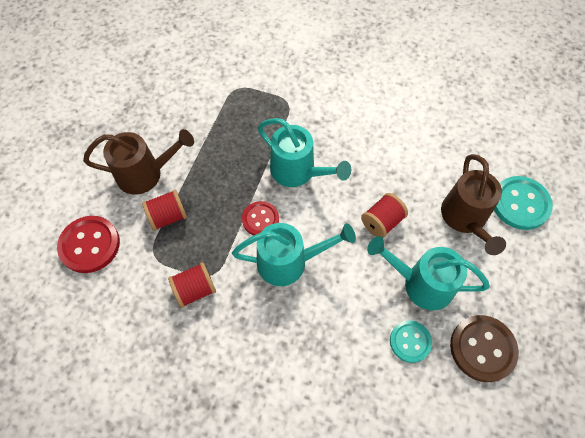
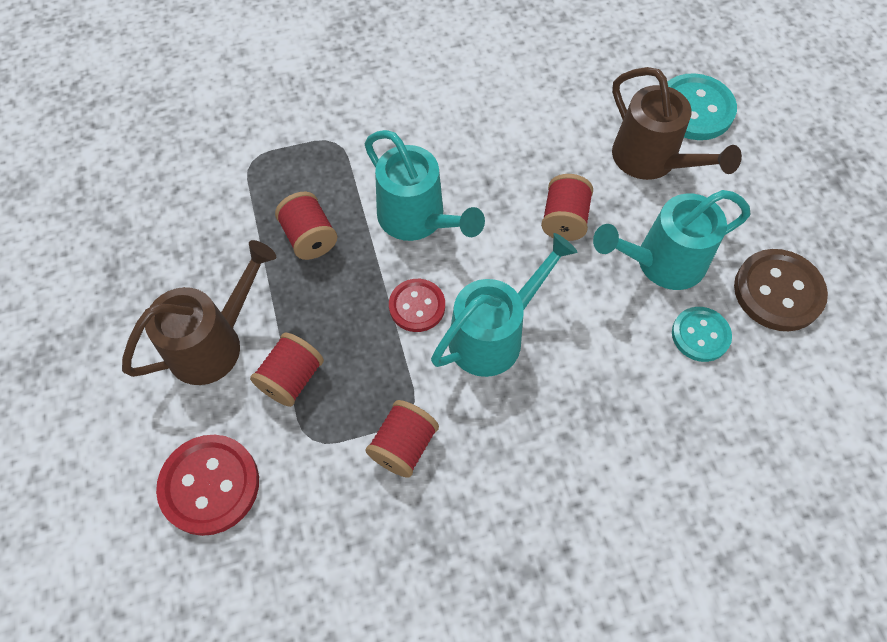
camera: 35 degrees left, 0 degrees up
turquoise watering can [258,118,351,187] -> turquoise watering can turned 45 degrees clockwise [365,130,485,241]
none -> red spool [275,192,337,260]

